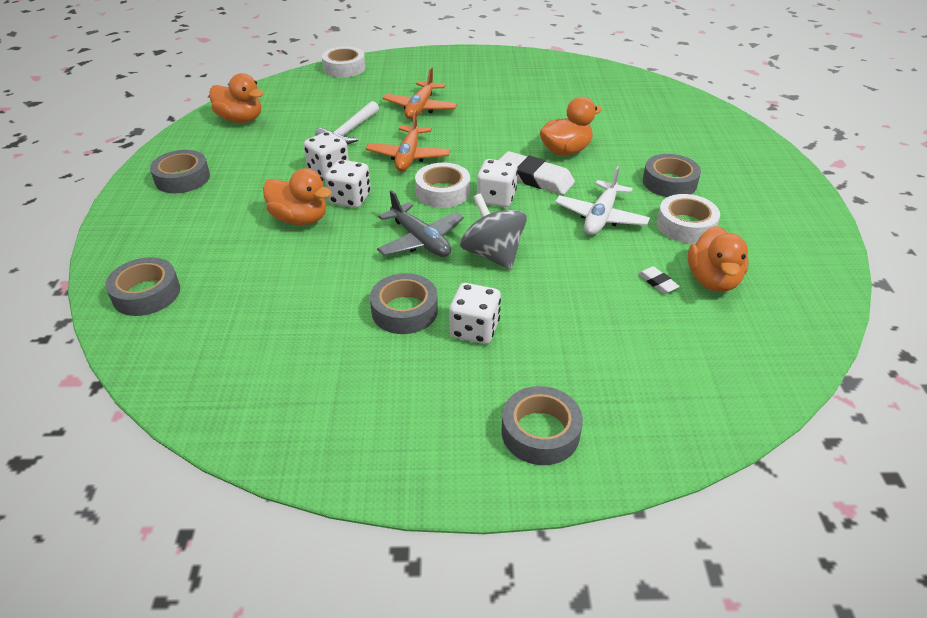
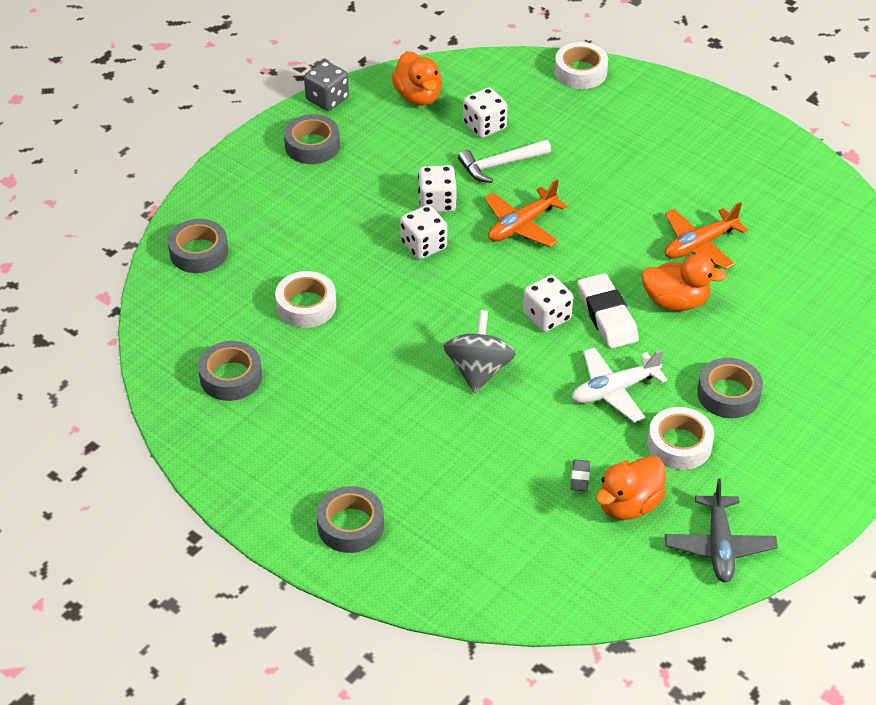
camera: 40 degrees right, 5 degrees up
orange duck [263,168,332,225] -> none
grey tape [370,273,438,334] -> grey tape moved to [198,341,262,401]
grey plane [377,190,464,257] -> grey plane moved to [665,478,778,582]
orange plane [382,67,458,119] -> orange plane moved to [665,202,748,270]
white tape [415,162,470,208] -> white tape moved to [275,271,336,328]
white dice [449,283,501,344] -> white dice moved to [463,87,508,138]
white eraser [638,266,680,294] -> grey eraser [570,459,590,492]
none -> grey dice [304,61,349,111]

